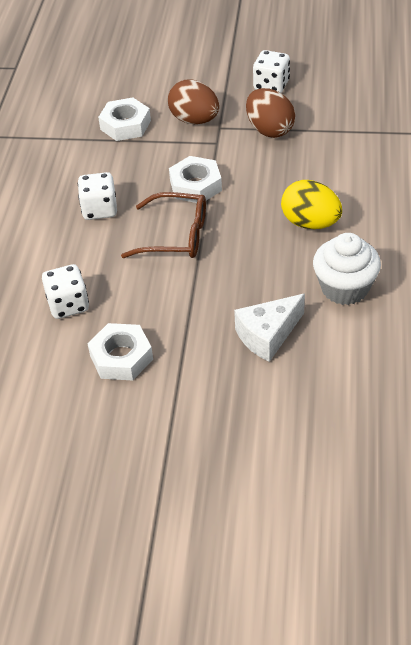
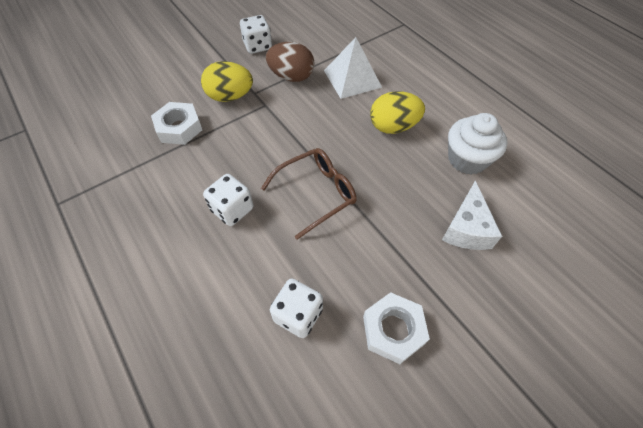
camera: 45 degrees left, 10 degrees up
brown egg [168,80,219,124] -> yellow egg [201,61,253,102]
white nut [169,156,222,203] -> none
none -> white pyramid [324,37,382,99]

